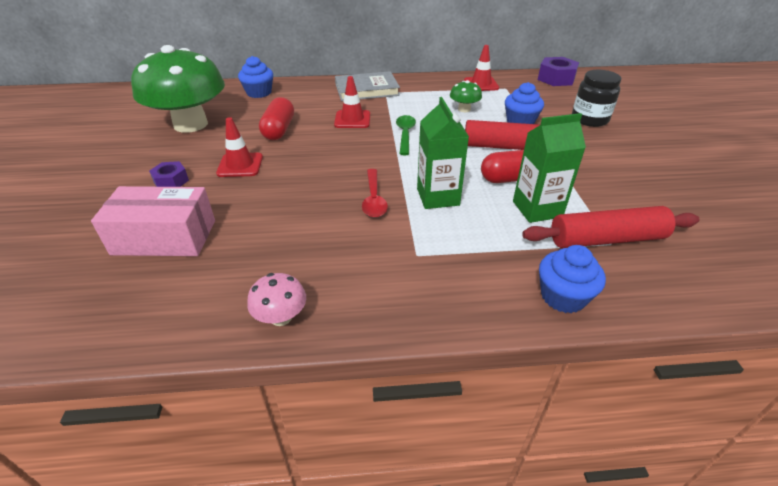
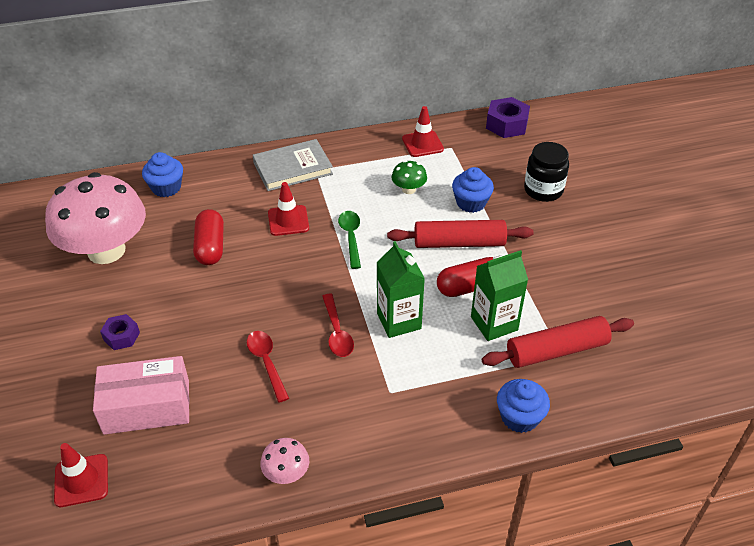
camera: 10 degrees left, 5 degrees up
green mushroom [131,45,225,133] -> pink mushroom [45,172,146,264]
red traffic cone [216,117,263,177] -> red traffic cone moved to [54,443,108,507]
none -> red spoon [247,331,289,403]

